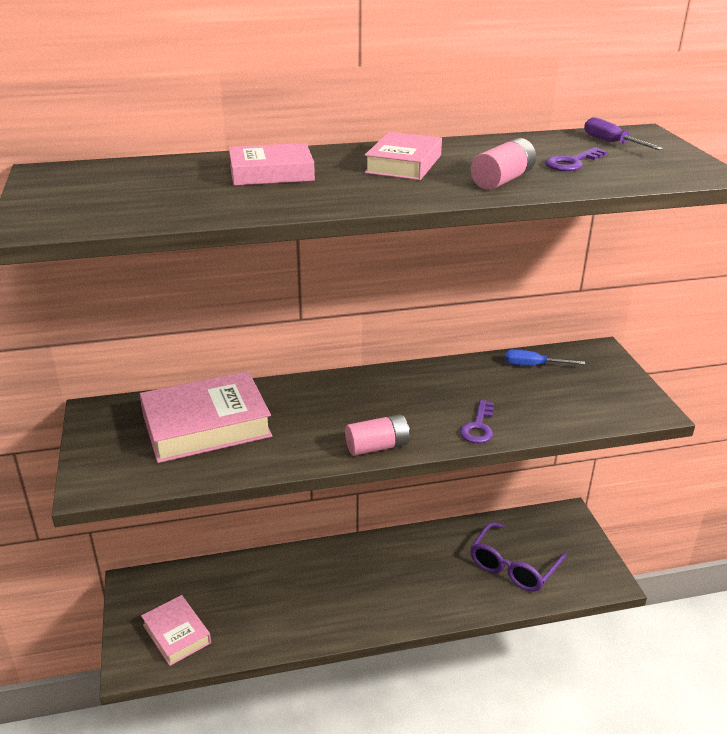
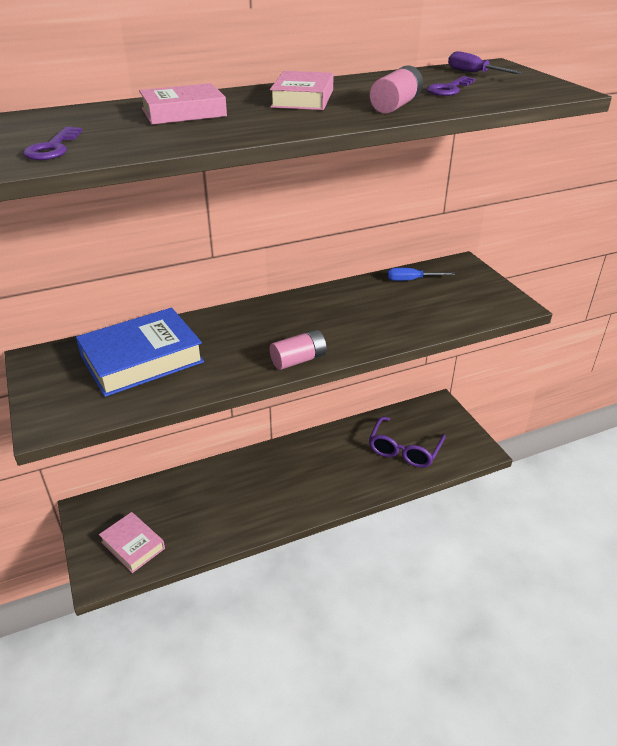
camera: 10 degrees left, 5 degrees up
pink book [140,371,272,463] -> blue book [76,308,204,397]
purple key [460,400,494,443] -> purple key moved to [23,127,82,160]

